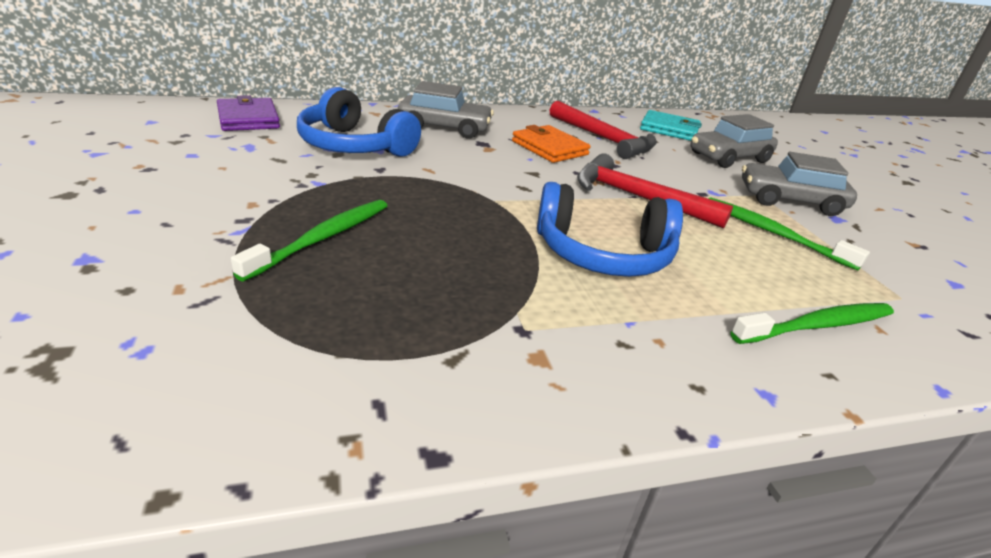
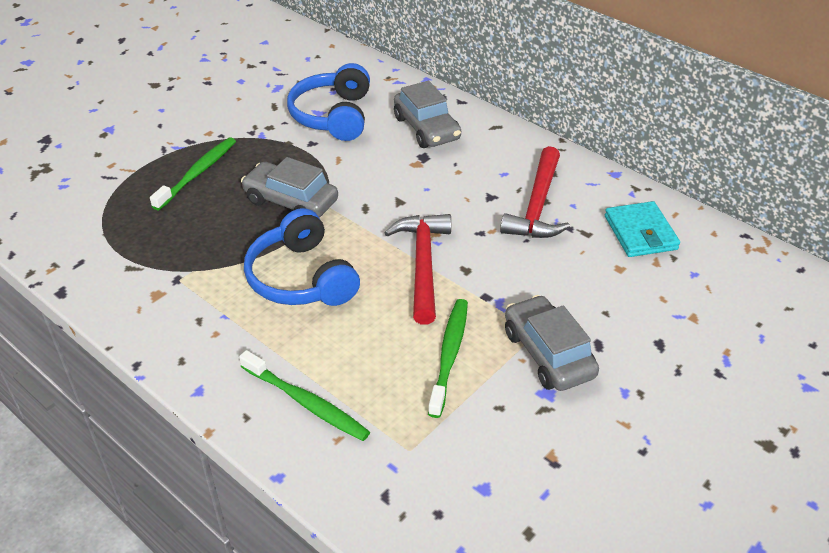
camera: 60 degrees right, 10 degrees up
purple wallet [217,95,280,131] -> none
green toothbrush [231,200,387,282] -> green toothbrush turned 60 degrees counterclockwise [150,137,236,210]
orange wallet [512,125,591,163] -> none
grey car [691,114,778,168] -> grey car moved to [241,157,338,217]

